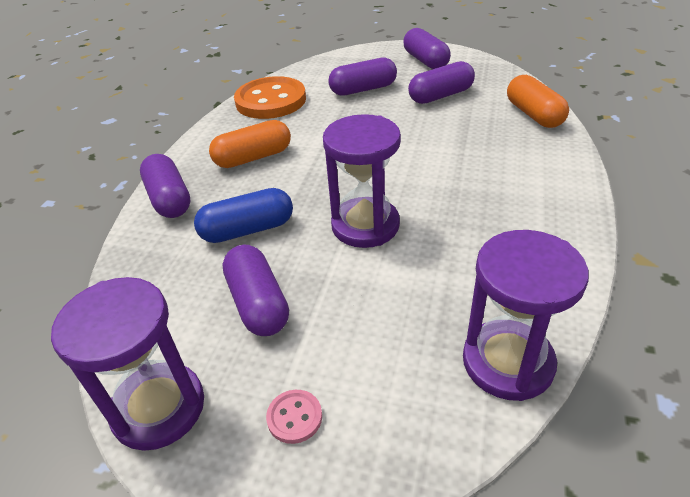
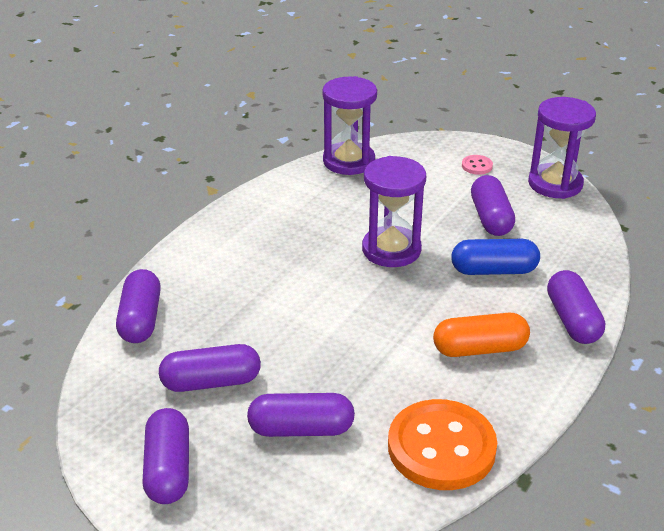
camera: 165 degrees left, 5 degrees down
orange capsule [507,75,569,128] -> purple capsule [116,269,161,343]

